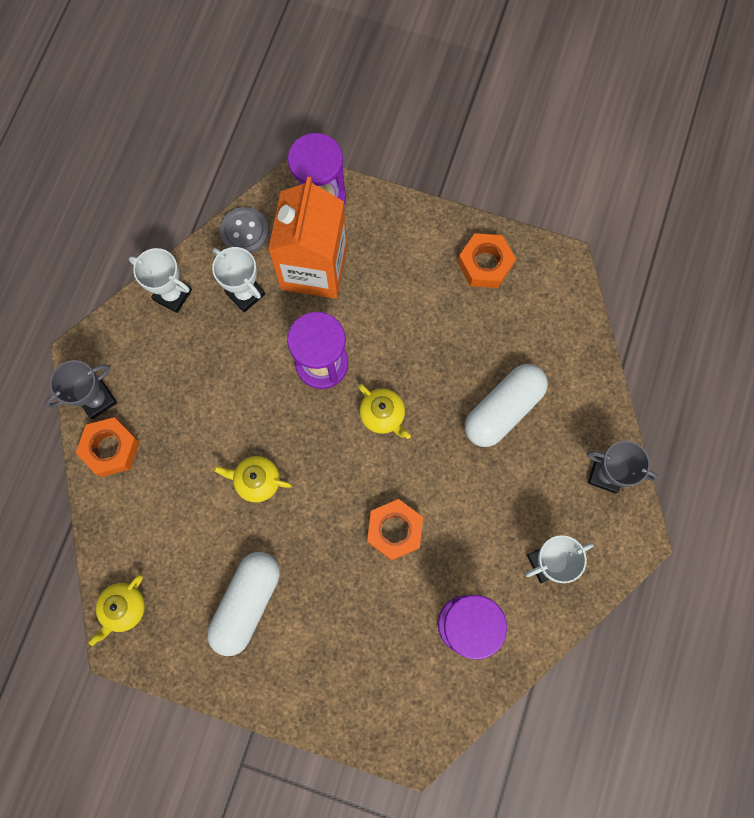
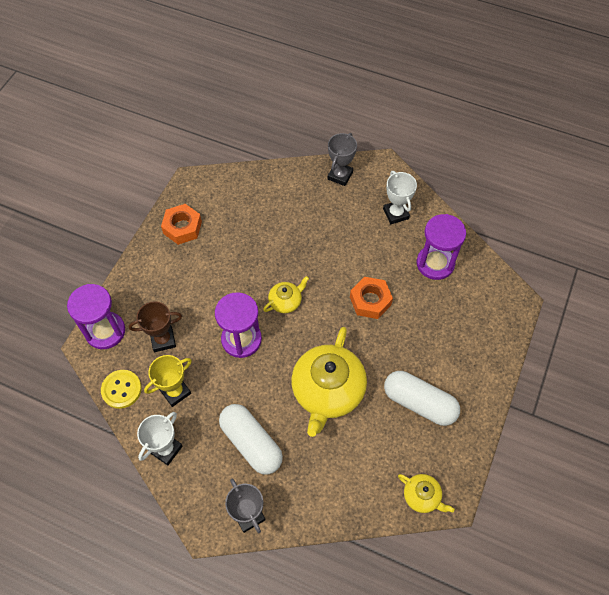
camera: 85 degrees left, 15 degrees down
orange nut [76,417,140,477] -> none
white trophy [212,247,265,313] -> yellow trophy [144,355,192,407]
yellow teapot [214,456,292,502] -> yellow teapot [291,327,367,437], size x2.09
grey button [220,207,269,253] -> yellow button [101,370,142,409]
orange carton [268,177,347,299] -> brown trophy [129,301,182,352]
white capsule [465,364,548,447] -> white capsule moved to [219,404,283,475]

